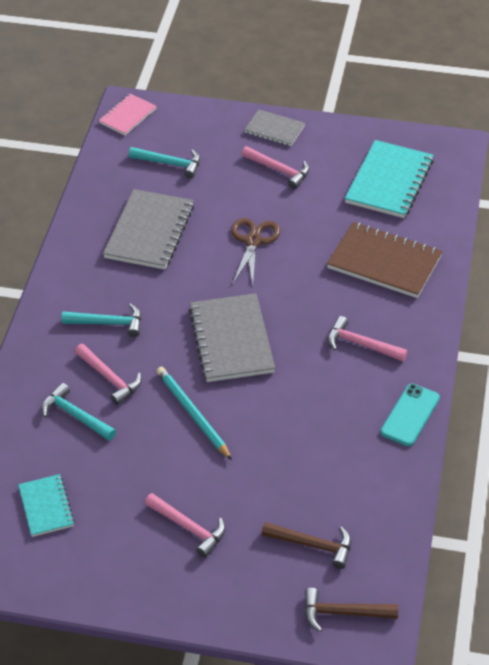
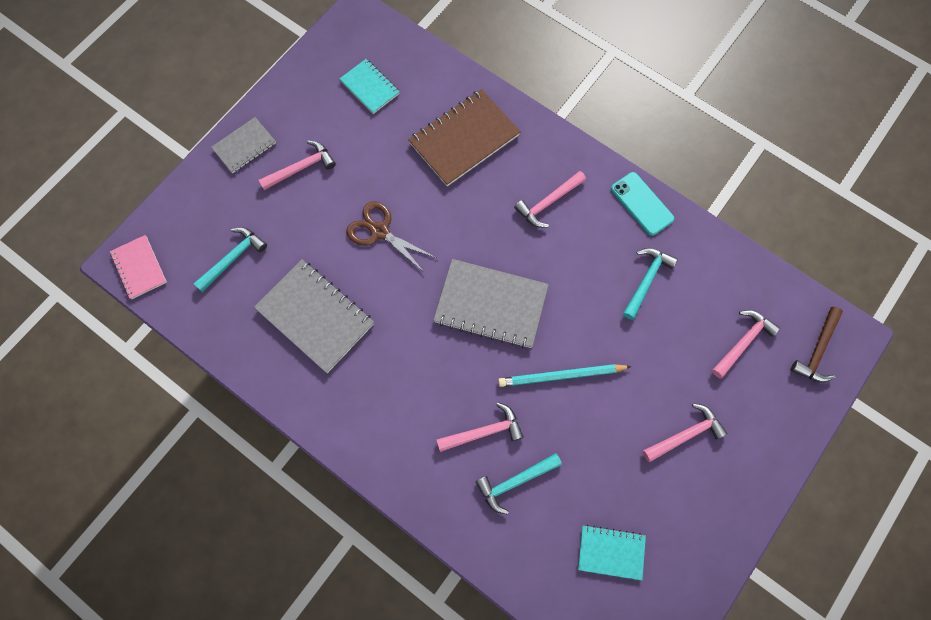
camera: 65 degrees left, 25 degrees up
turquoise hammer [61,303,141,337] -> turquoise hammer moved to [623,248,678,320]
brown hammer [262,522,351,569] -> pink hammer [712,310,780,379]
turquoise notebook [345,140,434,218] -> turquoise notebook [339,59,399,114], size x0.57

